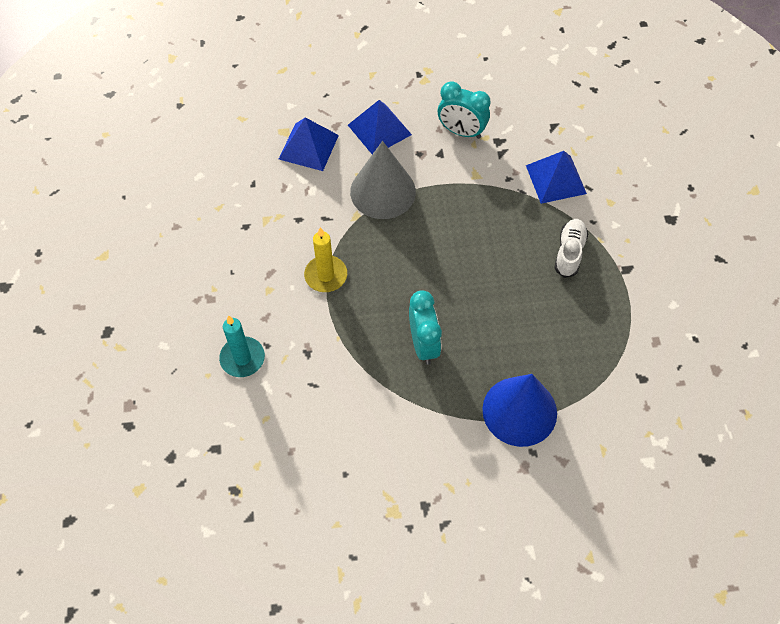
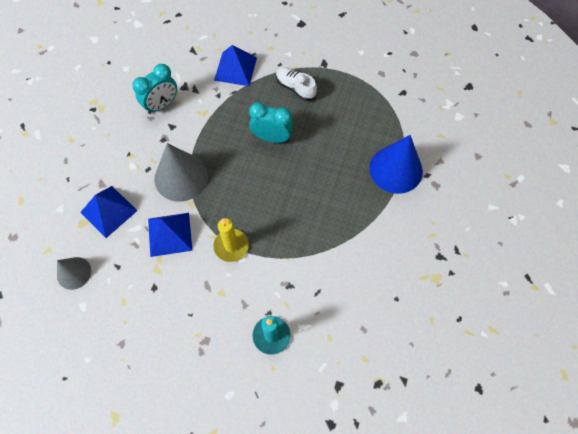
camera: 65 degrees left, 5 degrees up
blue pyramid [348,100,412,154] -> blue pyramid moved to [148,213,192,257]
turquoise clock [409,290,442,365] -> turquoise clock moved to [249,102,293,143]
none -> grey cone [57,257,91,290]

